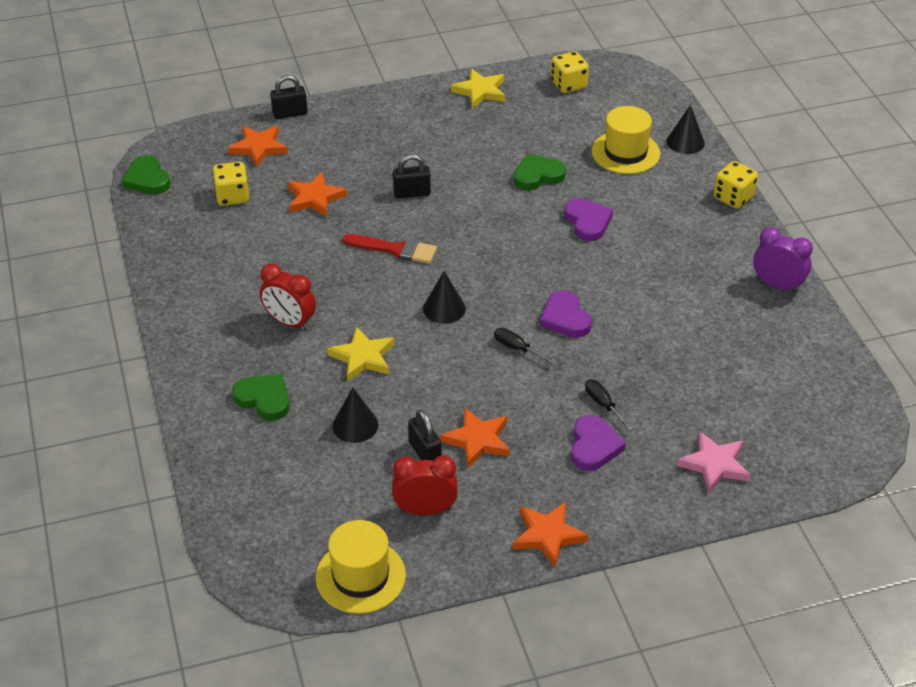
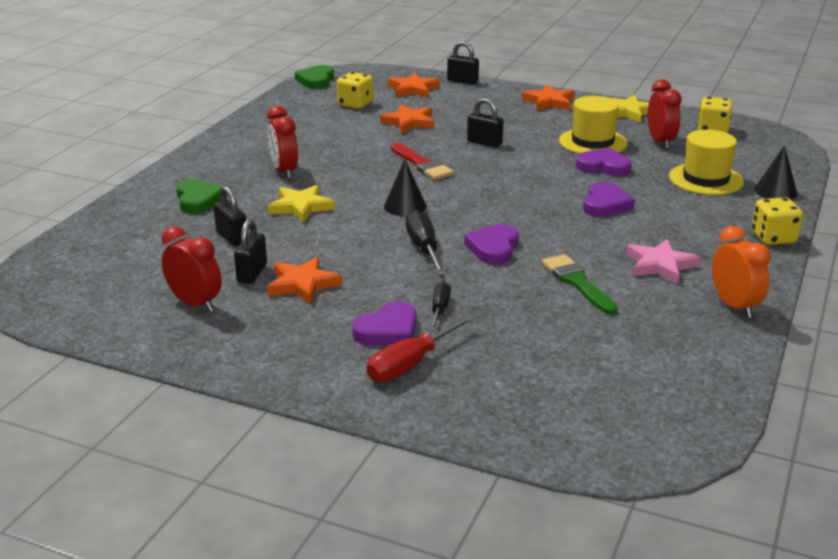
camera: 40 degrees right, 15 degrees down
yellow hat [316,520,406,614] -> yellow hat moved to [559,96,627,154]
black cone [332,387,378,443] -> black padlock [213,186,246,246]
black screwdriver [494,328,556,364] -> black screwdriver [406,210,446,275], size x1.61
orange star [513,502,588,567] -> orange star moved to [522,85,575,111]
green heart [514,154,566,191] -> purple heart [576,148,632,176]
pink star [677,431,751,493] -> pink star moved to [626,239,700,284]
purple clock [753,227,813,293] -> orange clock [712,226,771,318]
none -> red screwdriver [367,315,475,382]
none -> green brush [542,254,618,315]
none -> red clock [648,79,682,149]

